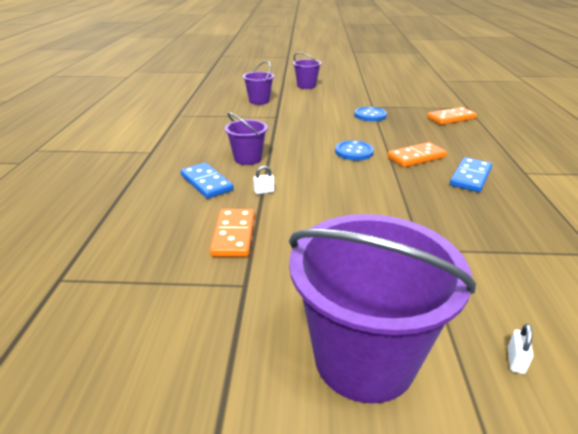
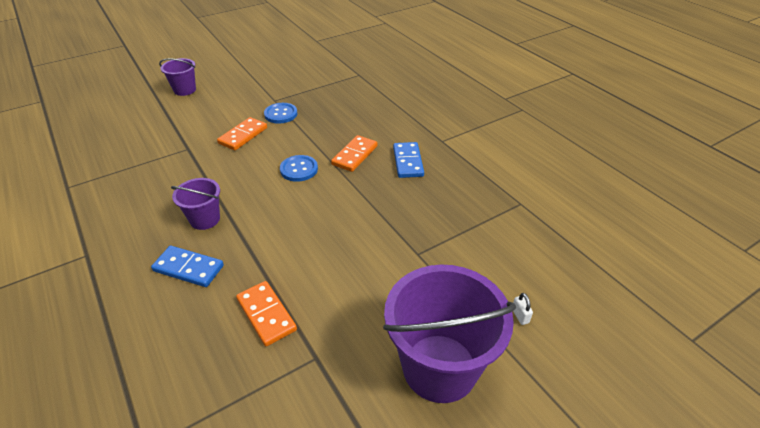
camera: 35 degrees left, 10 degrees up
purple bucket [243,61,274,105] -> none
white padlock [253,166,275,194] -> none
orange domino [427,107,477,125] -> orange domino moved to [217,117,267,150]

